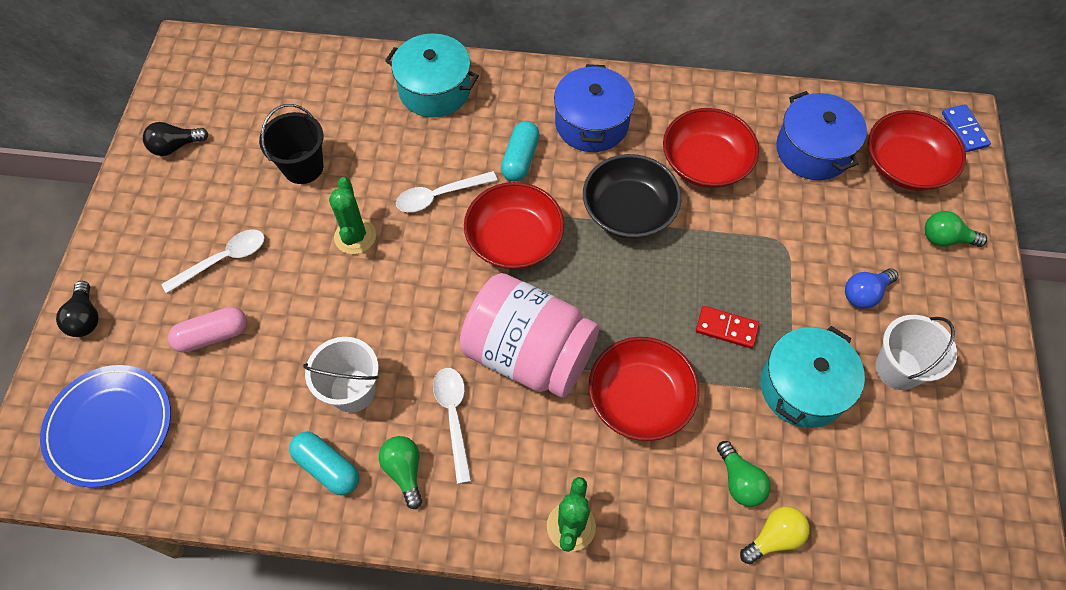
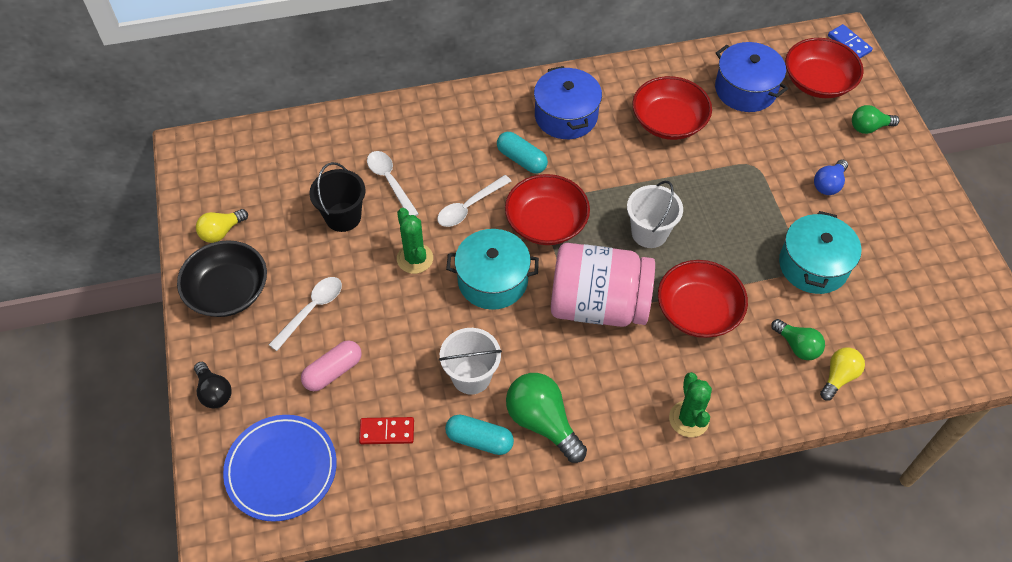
camera: 20 degrees left, 5 degrees down
black light bulb [143,122,208,156] -> yellow light bulb [196,209,248,243]
green light bulb [379,436,422,509] -> green light bulb [506,373,587,463], size x1.65
turquoise pot [385,33,479,117] -> turquoise pot moved to [446,229,539,310]
white spoon [433,368,472,484] -> white spoon moved to [367,151,419,216]
turquoise capsule [501,121,540,182] -> turquoise capsule turned 45 degrees counterclockwise [497,132,548,173]
black bowl [583,154,681,238] -> black bowl moved to [177,240,267,317]
red domino [696,306,759,349] -> red domino moved to [359,417,414,444]
white bucket [875,315,957,390] -> white bucket moved to [627,181,683,248]

